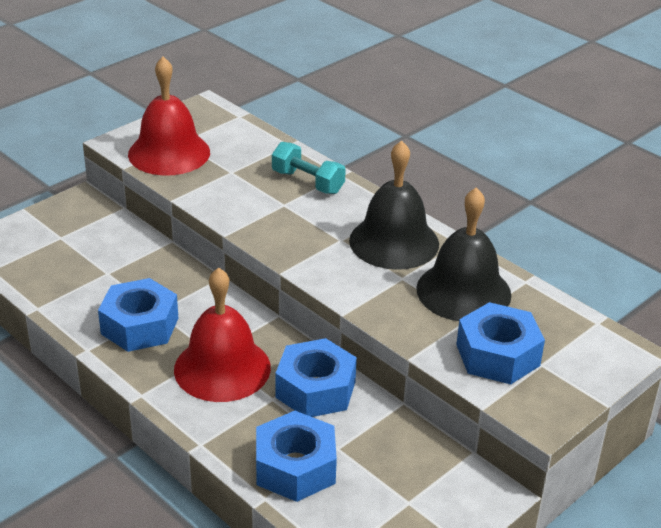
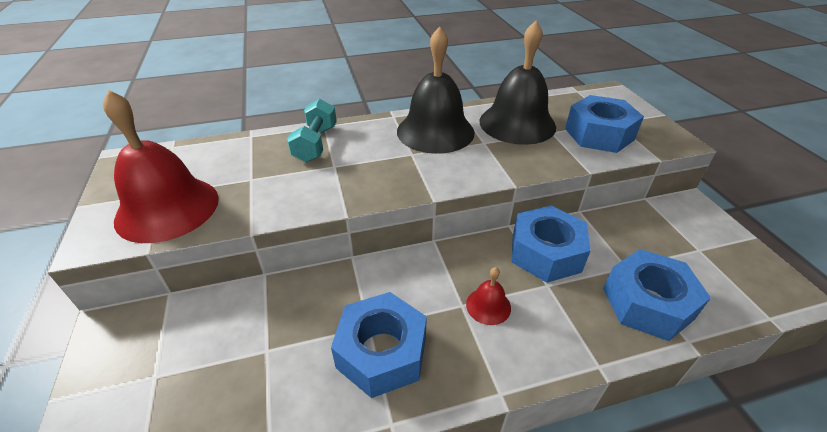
camera: 60 degrees left, 5 degrees up
red bell [174,268,271,402] -> red bell [466,267,511,325], size x0.44
turquoise dumbbell [272,142,346,194] -> turquoise dumbbell turned 60 degrees counterclockwise [287,99,337,162]

